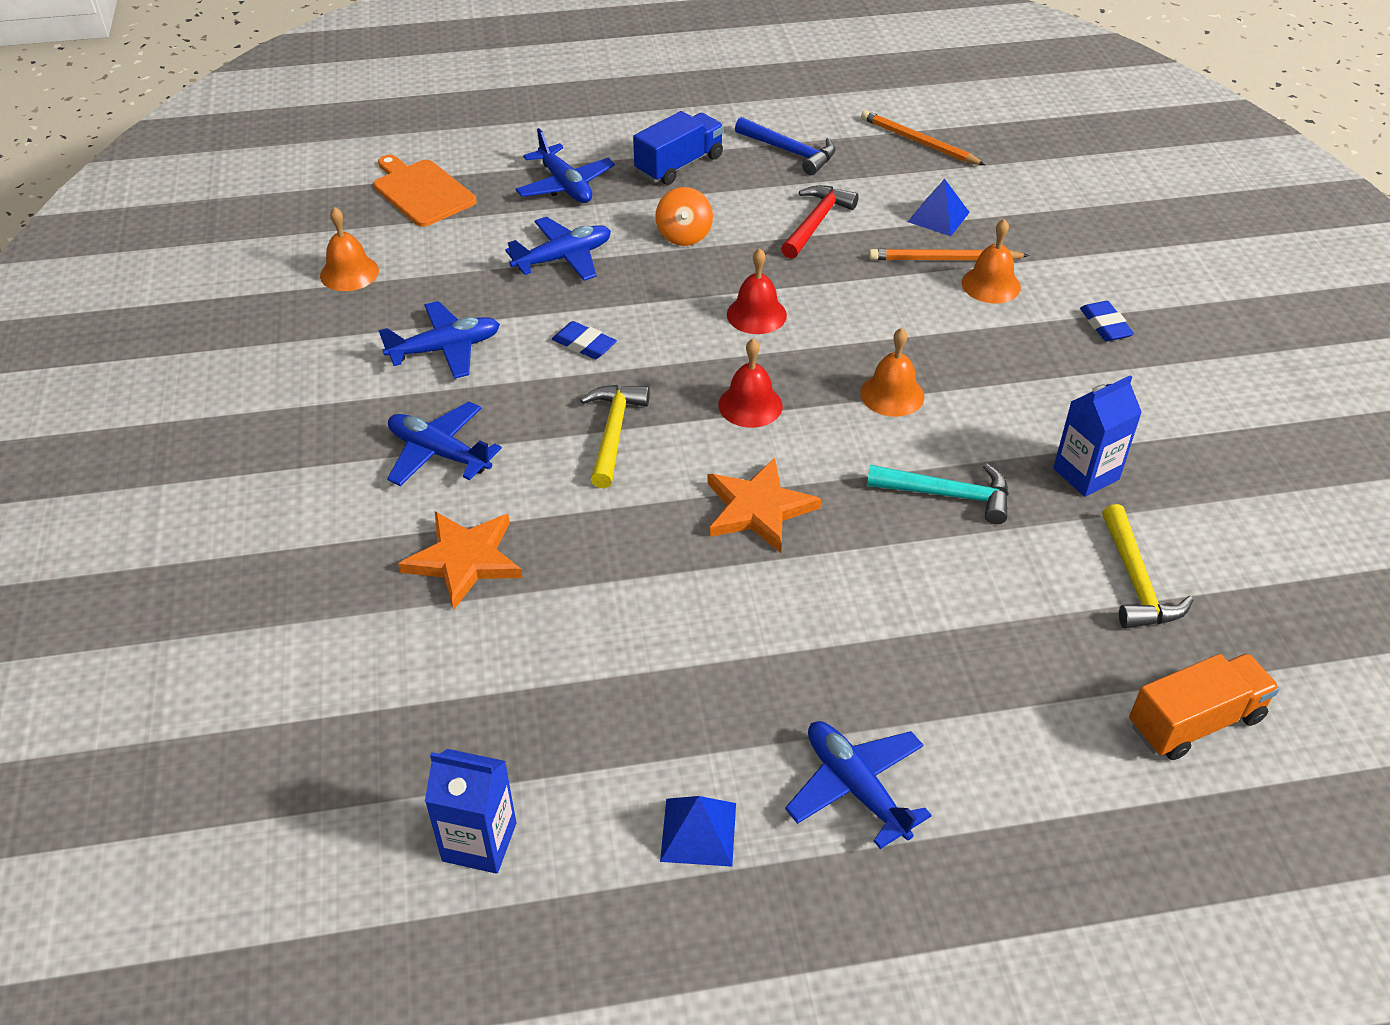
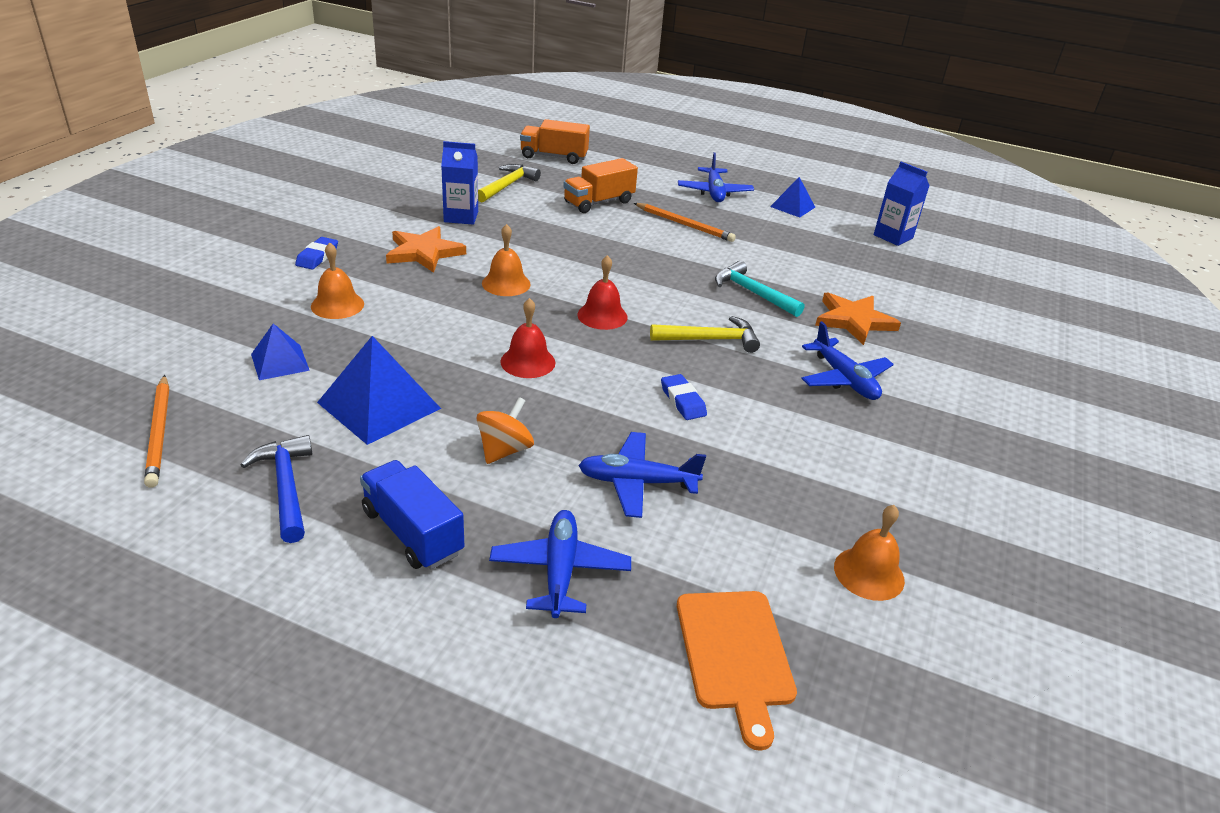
camera: 150 degrees left, 10 degrees down
blue plane [378,301,500,379] -> none
yellow hammer [580,385,650,488] -> yellow hammer turned 135 degrees counterclockwise [650,316,760,353]
blue truck [633,111,724,185] -> blue truck turned 60 degrees clockwise [360,460,464,569]
orange star [707,458,821,553] -> orange star moved to [386,226,466,273]
red hammer [781,185,859,259] -> blue pyramid [317,336,441,445]
turquoise hammer [867,464,1009,524] -> turquoise hammer moved to [715,261,804,317]
orange pencil [869,249,1030,260] -> orange pencil moved to [634,203,736,242]
none -> orange truck [563,158,638,213]

